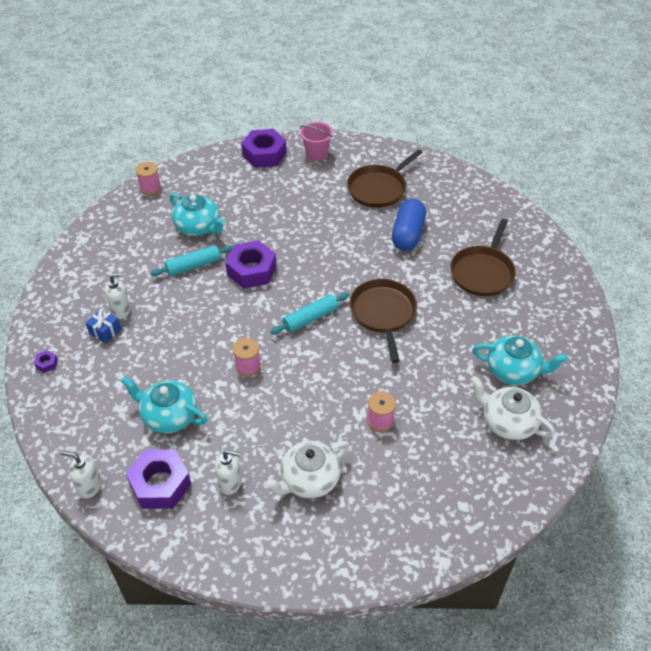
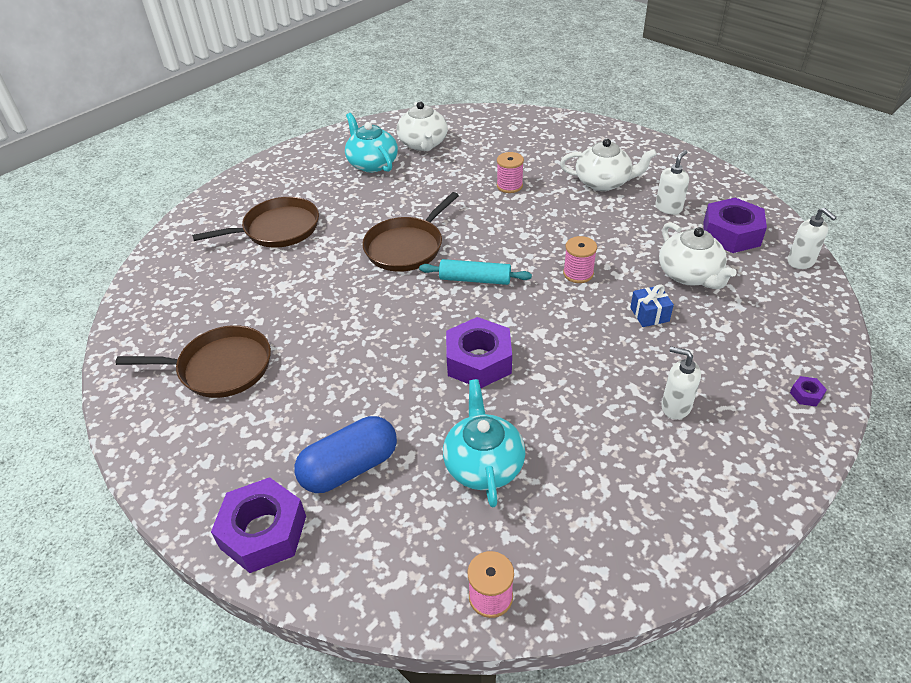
camera: 135 degrees left, 5 degrees down
blue gift [86,308,121,344] -> blue gift moved to [630,284,674,327]
turquoise teapot [121,376,208,433] -> white teapot [659,222,737,289]
turquoise rolling pin [151,245,233,276] -> none
white soap dispenser [215,450,242,495] -> white soap dispenser turned 75 degrees clockwise [655,150,689,214]
pink bucket [300,122,333,161] -> none
blue capsule [392,199,426,251] -> blue capsule moved to [294,416,397,493]

